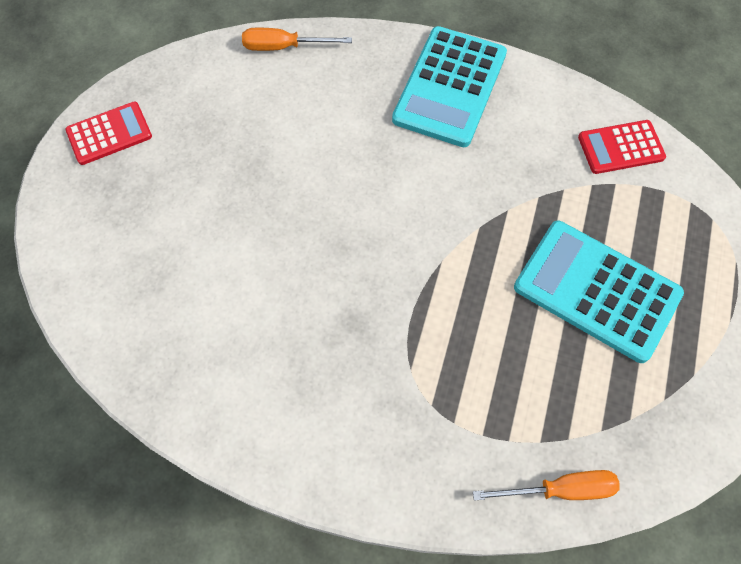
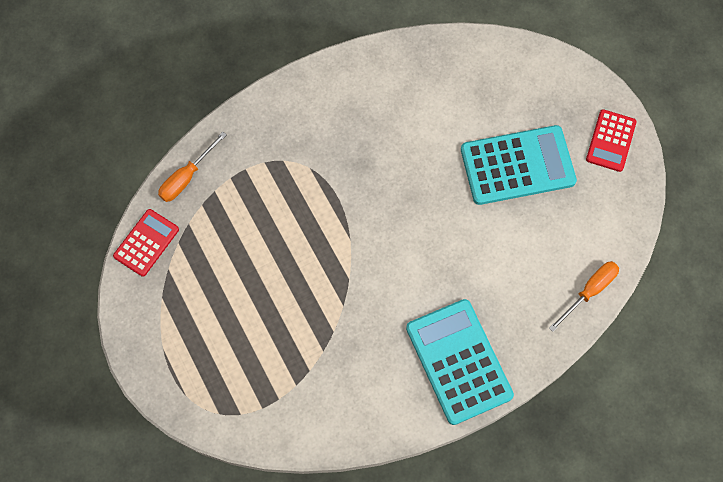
camera: 135 degrees right, 5 degrees up
turquoise calculator [514,221,684,363] -> turquoise calculator moved to [461,125,577,205]
red calculator [578,120,666,174] -> red calculator moved to [113,209,179,277]

